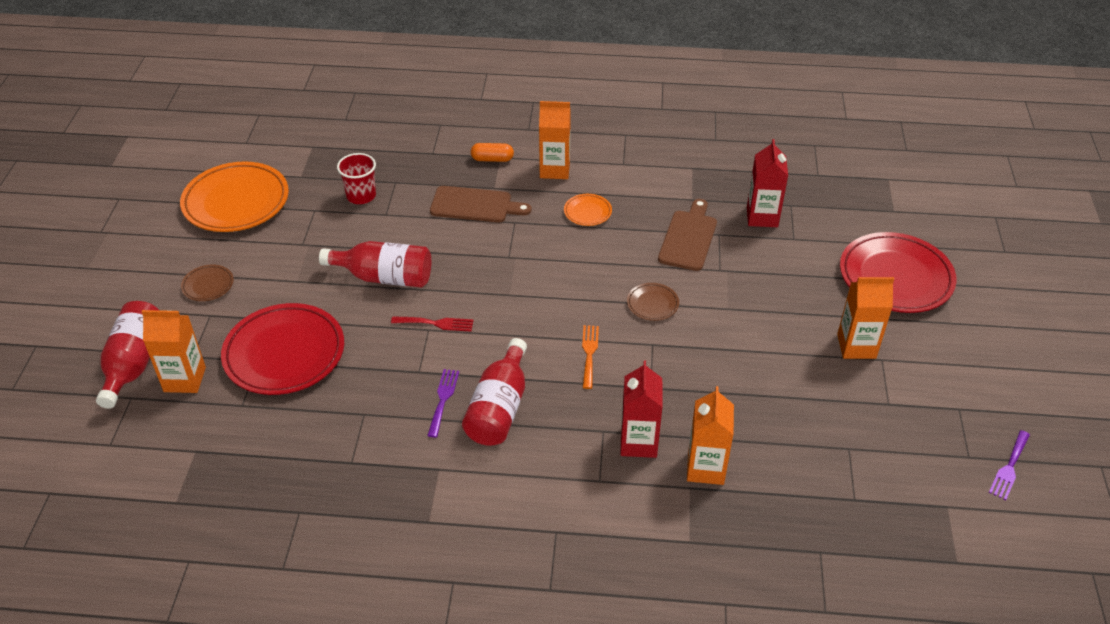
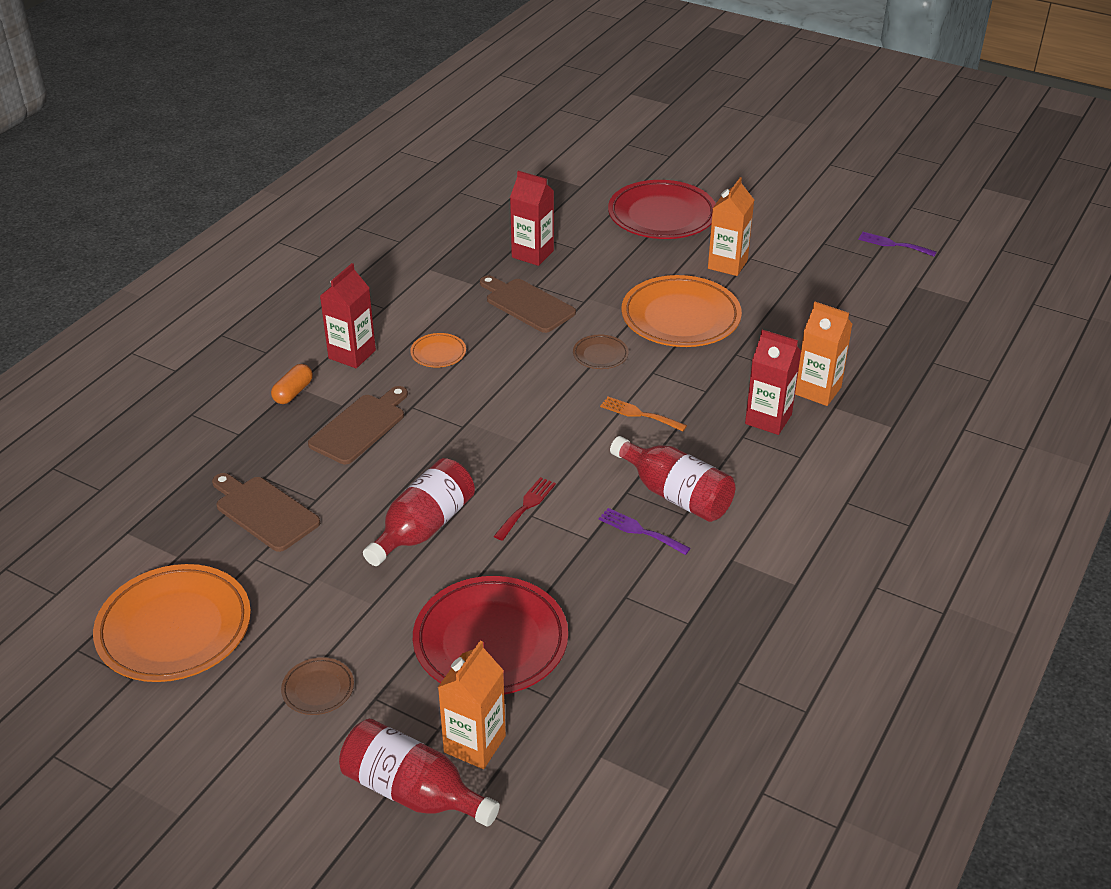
camera: 65 degrees left, 5 degrees down
red cup [337,153,376,204] -> brown cutting board [212,473,320,552]
orange carton [539,101,571,179] -> red carton [320,263,376,368]
purple fork [989,430,1030,500] -> purple fork turned 150 degrees clockwise [858,232,937,257]
none -> orange plate [621,275,742,347]

